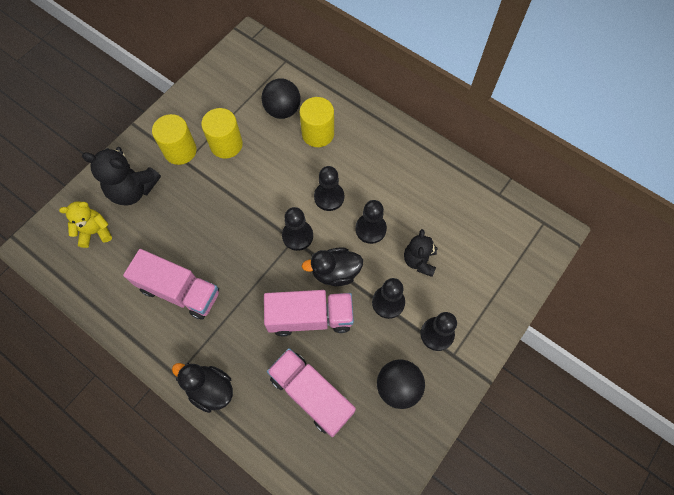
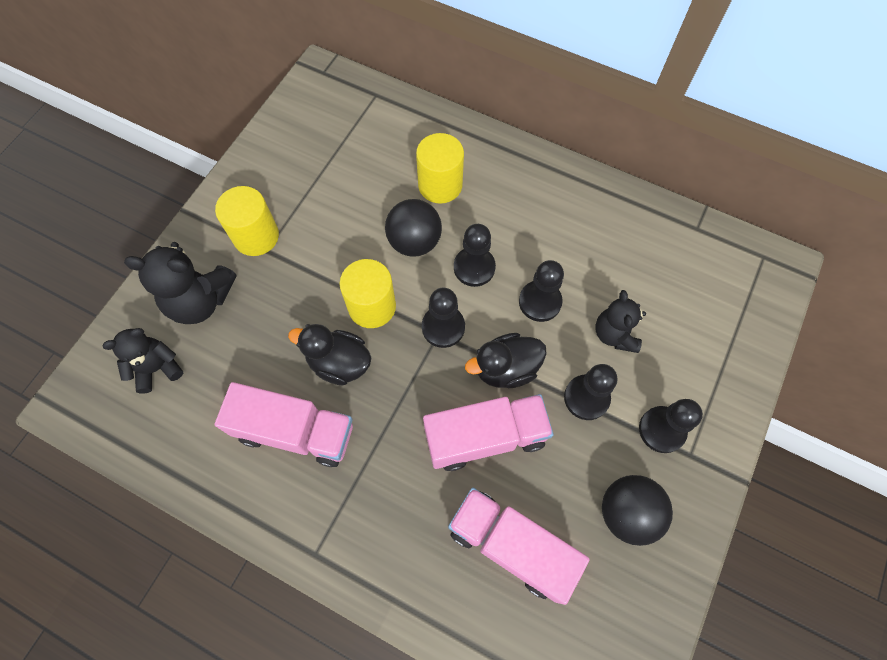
camera: 10 degrees left, 0 degrees up
yellow teddy bear [59,201,112,248] -> black teddy bear [103,328,183,393]
black duck [172,363,233,413] -> black duck moved to [288,324,371,385]
yellow cylinder [201,108,243,158] -> yellow cylinder moved to [340,259,396,328]
black ball [261,79,301,119] -> black ball moved to [385,199,442,257]

